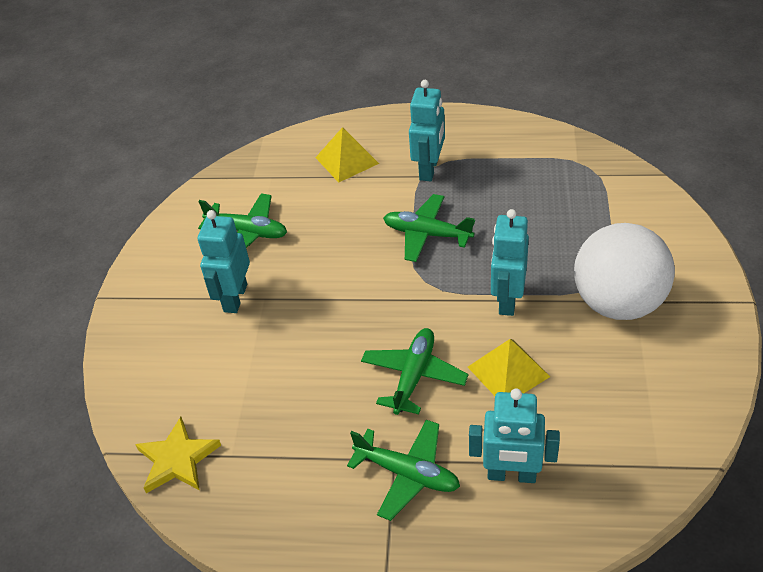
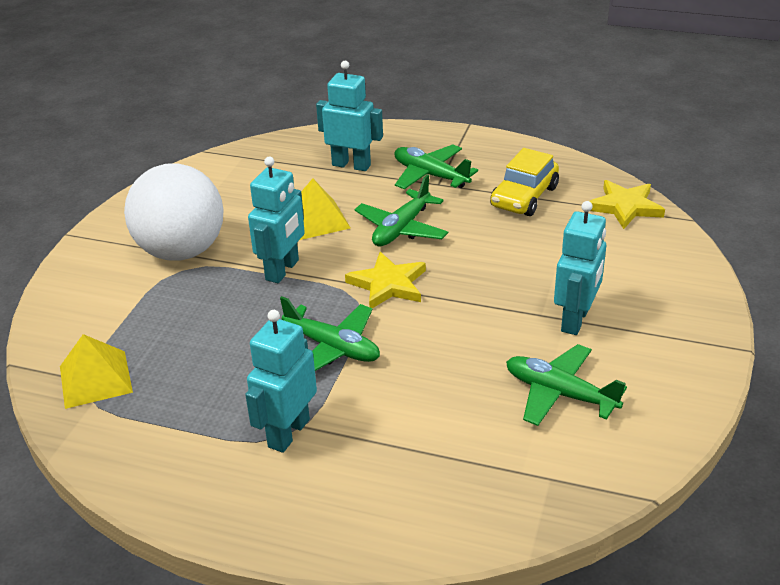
camera: 170 degrees left, 10 degrees down
yellow pyramid [315,127,379,183] -> yellow pyramid moved to [60,334,133,409]
none -> yellow star [345,252,426,308]
none -> yellow car [490,148,559,216]

